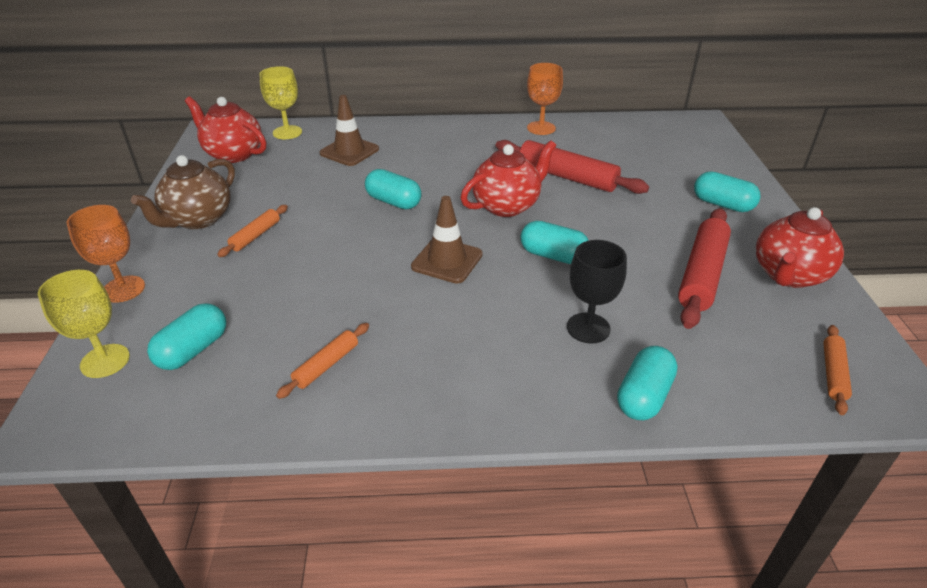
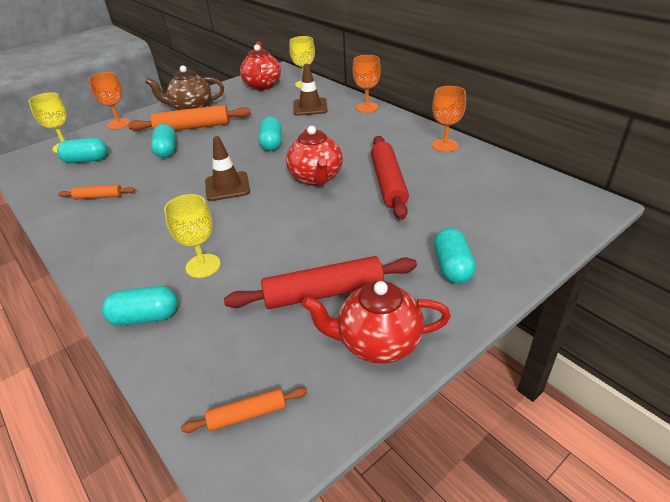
camera: 55 degrees right, 0 degrees up
orange rolling pin [217,205,288,257] -> orange rolling pin [128,105,251,131], size x1.91
red teapot [460,140,557,217] -> red teapot turned 60 degrees clockwise [286,126,343,186]
turquoise capsule [521,221,589,264] -> turquoise capsule moved to [151,124,176,158]
black goblet [567,240,627,344] -> yellow goblet [164,194,221,278]
none -> orange goblet [352,55,381,113]

